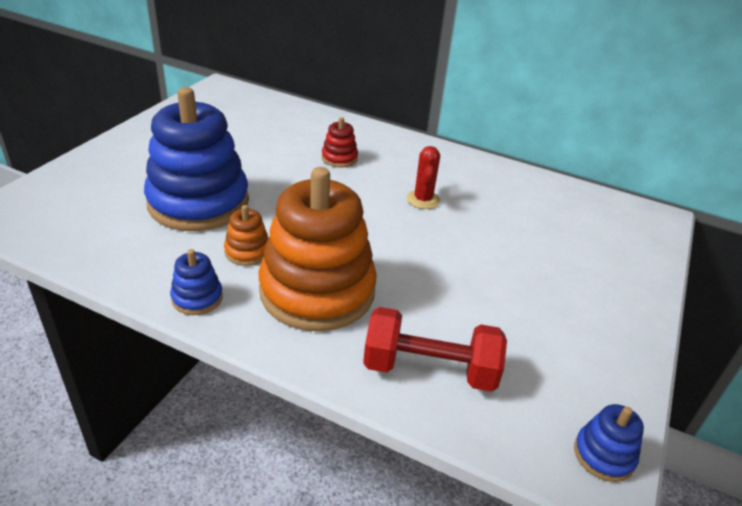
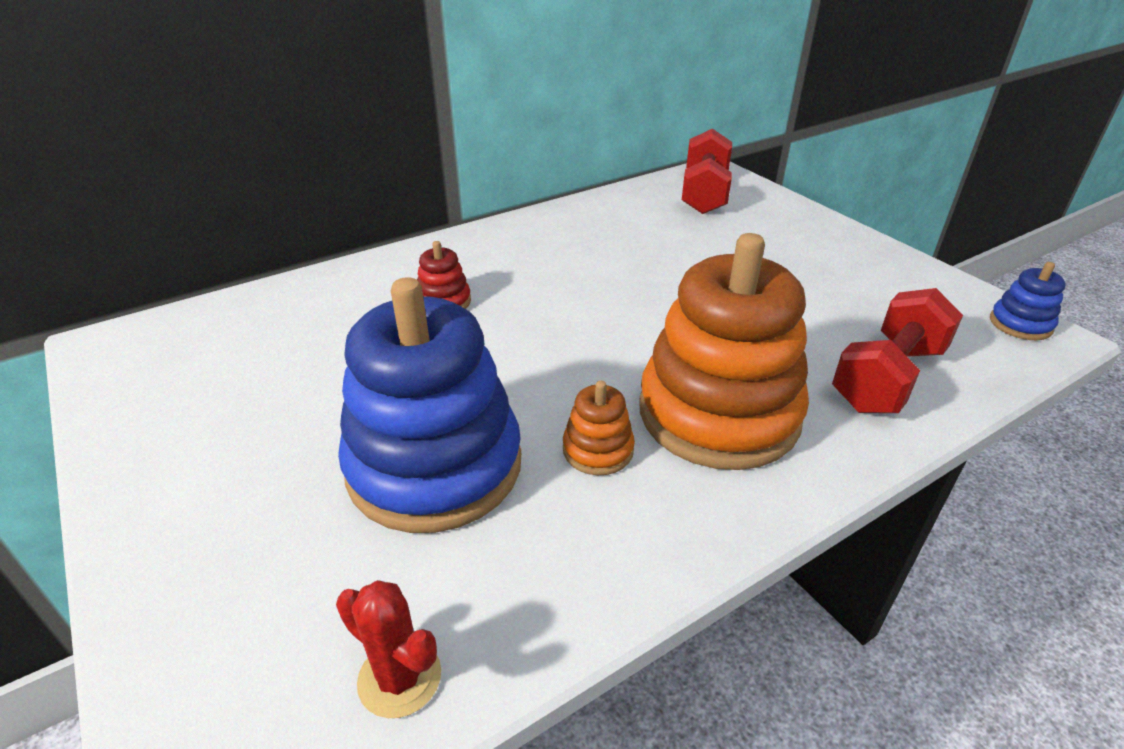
camera: 55 degrees left, 0 degrees up
blue stacking toy [170,249,223,315] -> none
red cactus [407,146,440,209] -> red cactus moved to [336,580,441,718]
none -> red dumbbell [682,128,732,214]

